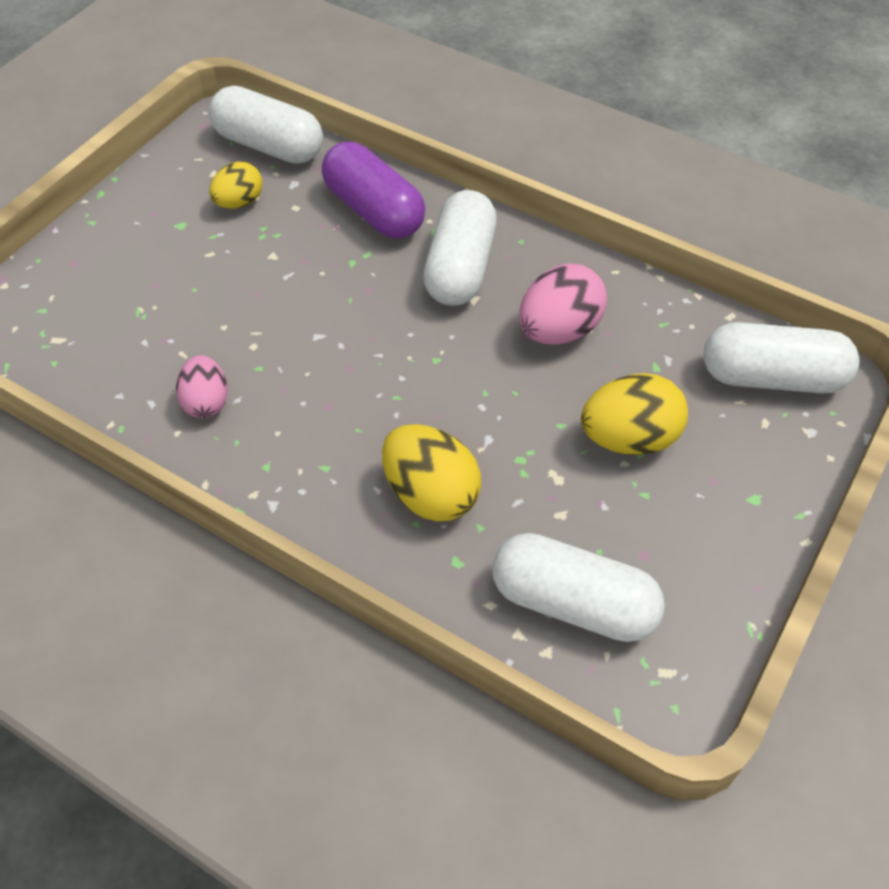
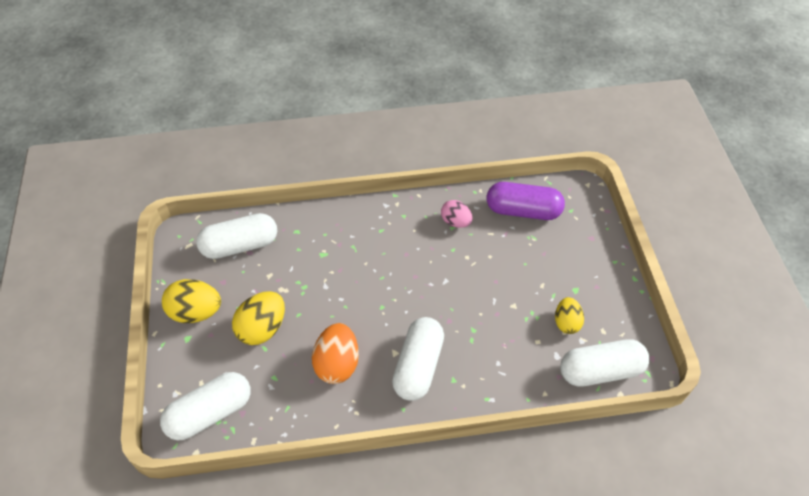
camera: 140 degrees right, 0 degrees up
purple capsule [322,142,425,239] -> purple capsule moved to [487,182,565,220]
yellow egg [382,424,481,522] -> yellow egg moved to [162,279,221,323]
white capsule [423,190,497,306] -> white capsule turned 45 degrees clockwise [392,317,444,401]
pink egg [519,263,607,345] -> orange egg [312,323,359,384]

